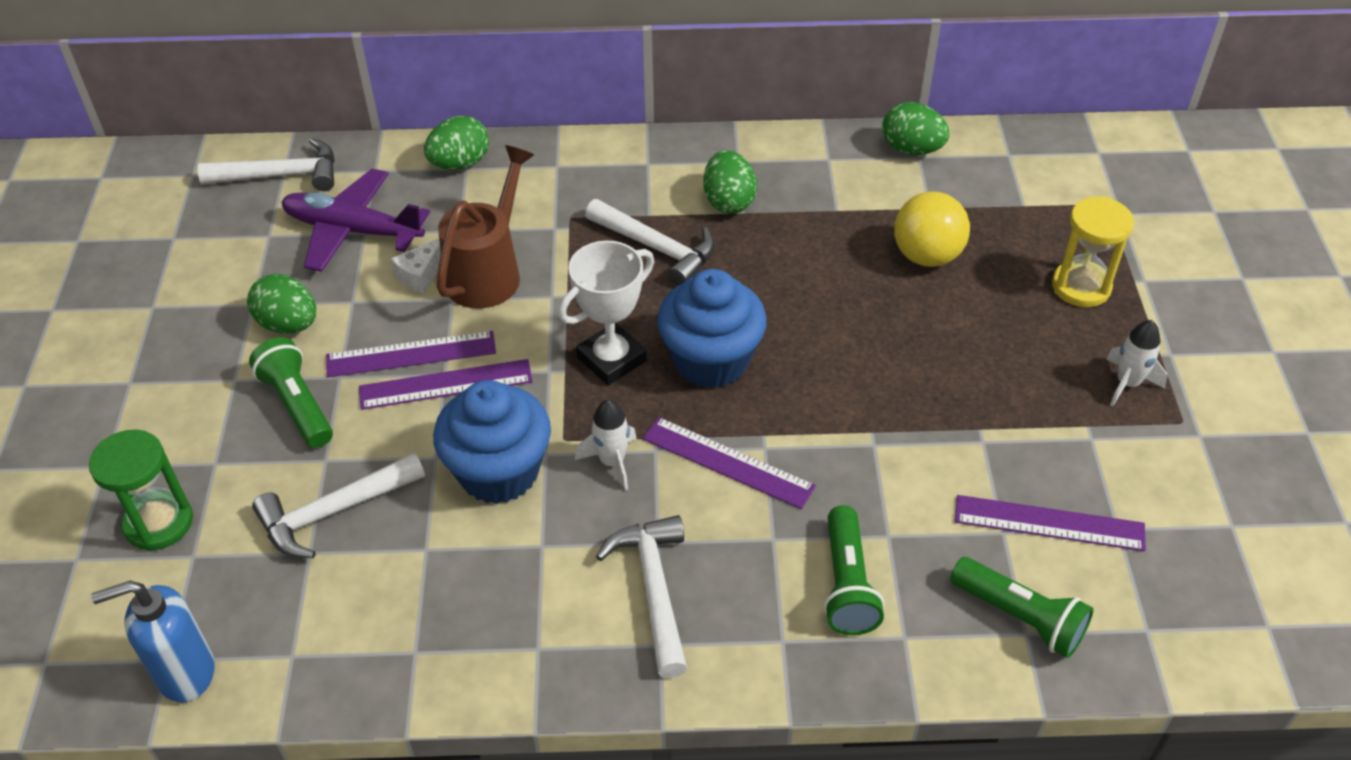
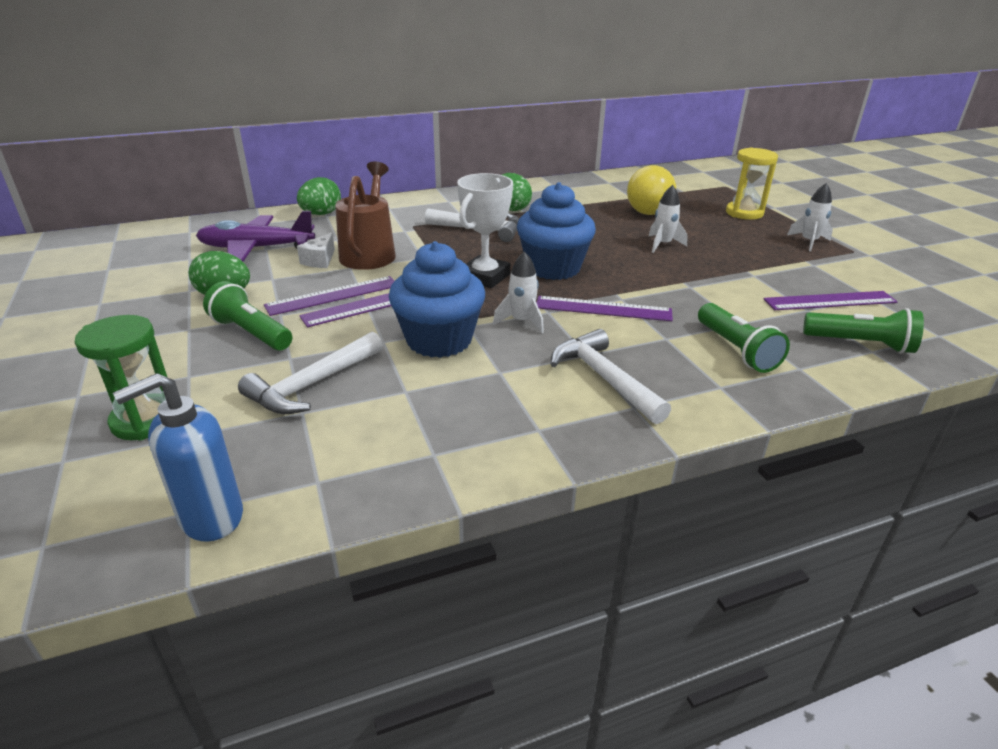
camera: 20 degrees left, 15 degrees down
white hammer [198,138,335,191] -> none
green egg [882,102,950,155] -> none
none -> white rocket [649,185,688,253]

